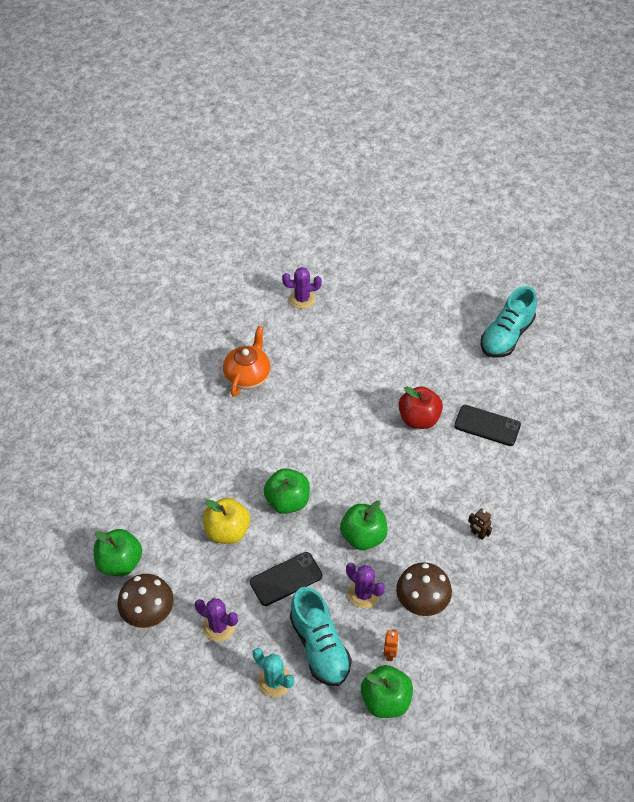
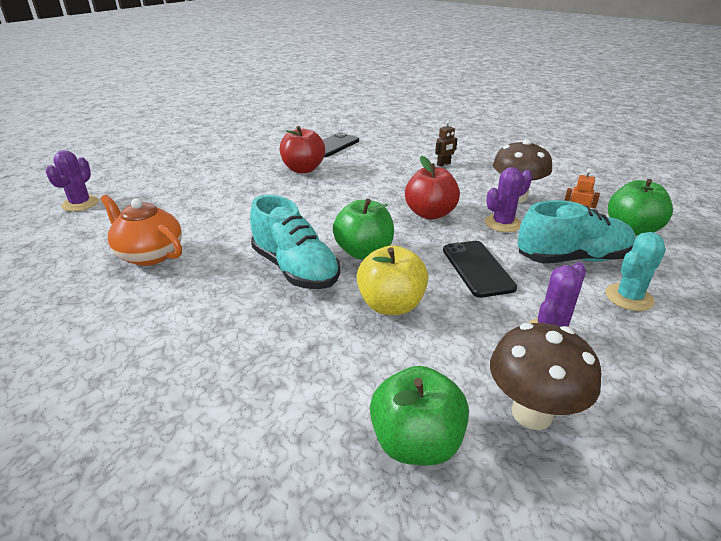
camera: 75 degrees left, 20 degrees down
green apple [340,501,387,550] -> red apple [405,156,460,220]
turquoise shoe [481,286,537,358] -> turquoise shoe moved to [250,195,340,289]

